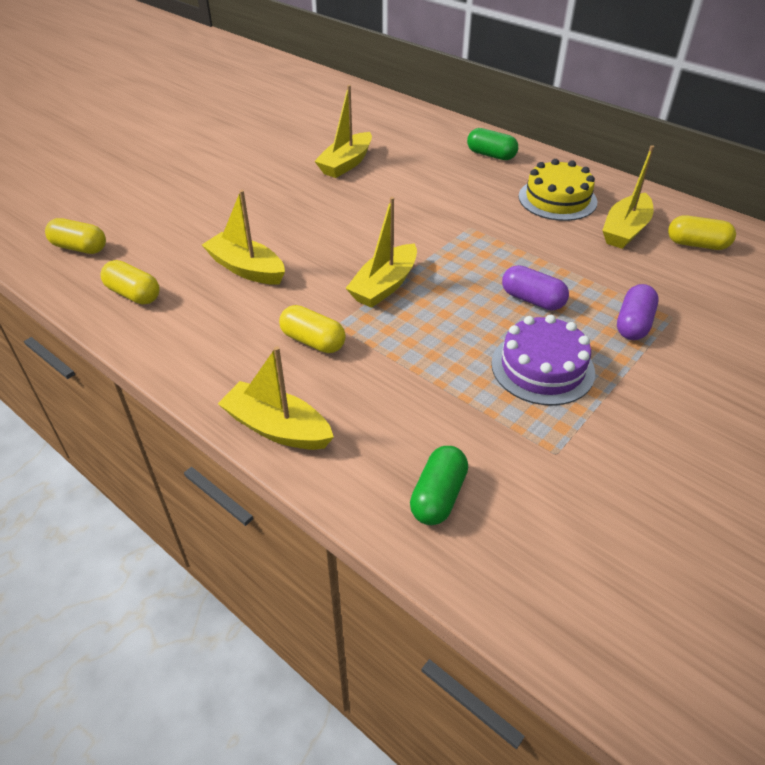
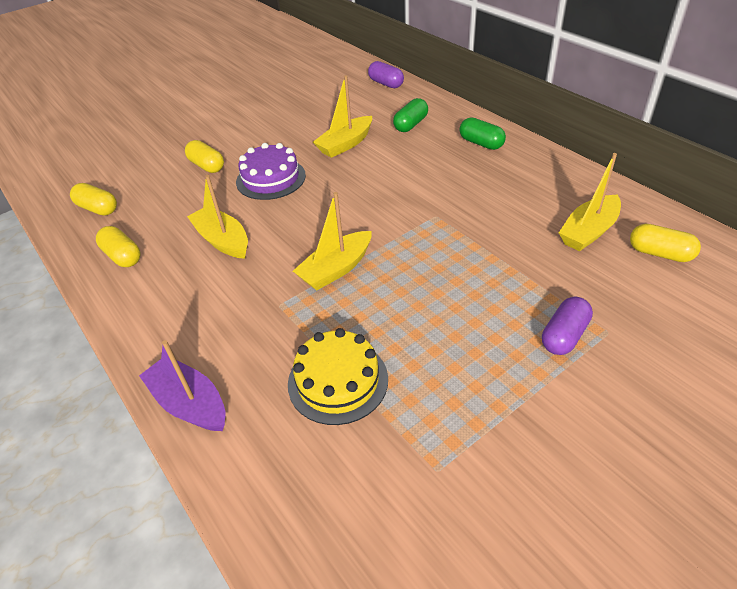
camera: 15 degrees right, 0 degrees up
yellow boat [218,346,334,450] -> purple boat [139,340,225,431]
yellow capsule [279,305,346,353] -> yellow capsule moved to [185,140,224,173]
green capsule [410,446,468,525] -> green capsule moved to [393,98,428,132]
purple cake [491,315,595,406] -> purple cake moved to [236,143,306,200]
purple capsule [502,265,569,310] -> purple capsule moved to [368,61,404,88]
yellow cake [518,159,597,221] -> yellow cake moved to [288,328,388,425]

